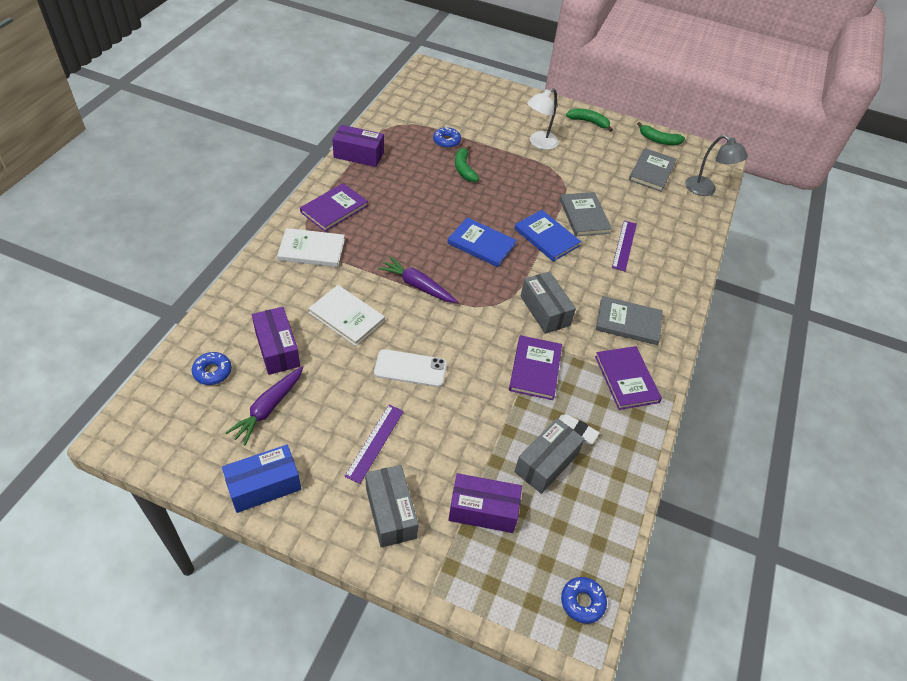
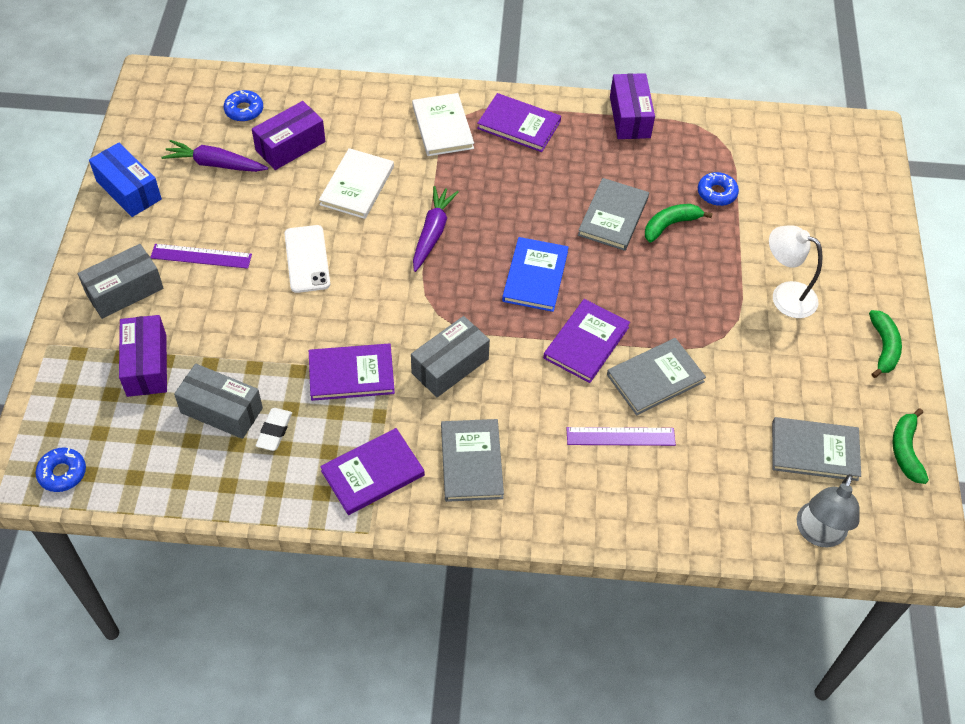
camera: 75 degrees right, 5 degrees up
blue book [514,210,581,262] -> purple book [543,299,630,383]
none -> grey book [578,178,649,251]

